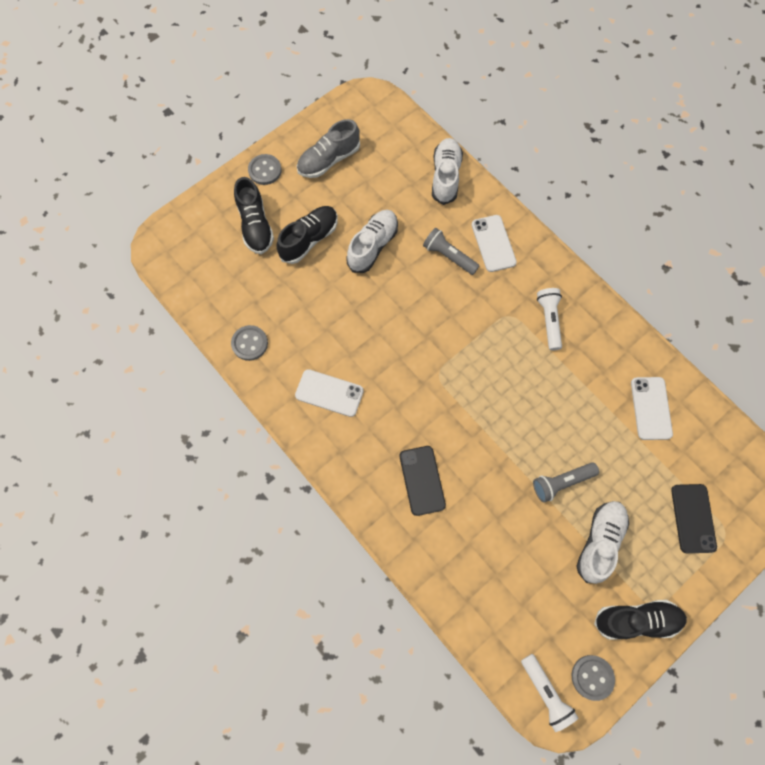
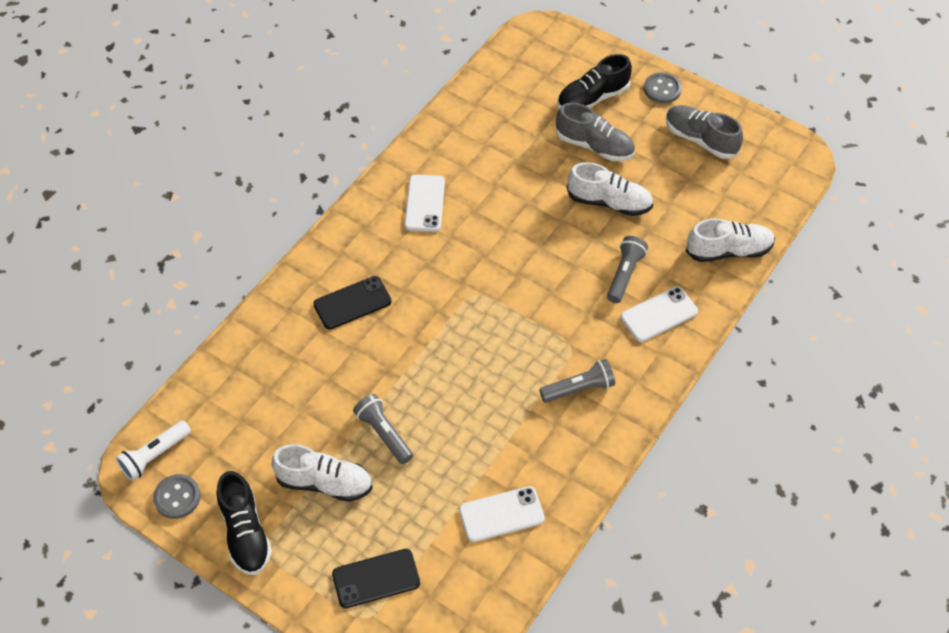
camera: 75 degrees right, 15 degrees down
grey button [231,325,268,361] -> none
black shoe [277,206,338,264] -> grey shoe [556,103,635,161]
white flashlight [537,288,562,350] -> grey flashlight [539,359,615,403]

